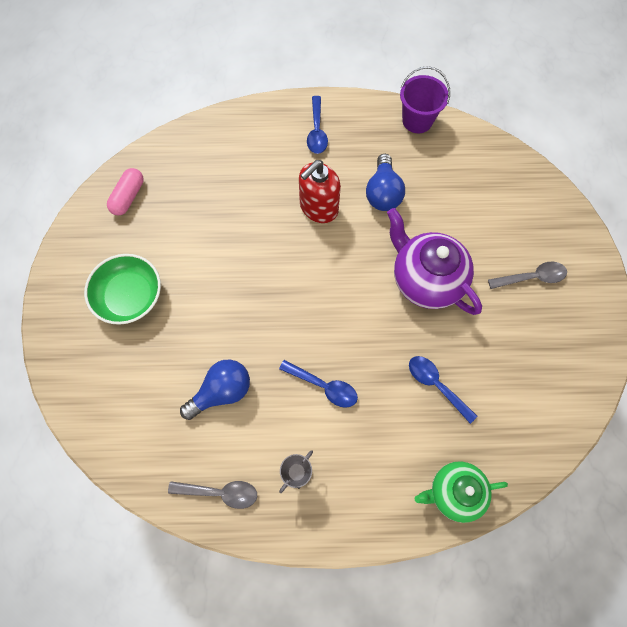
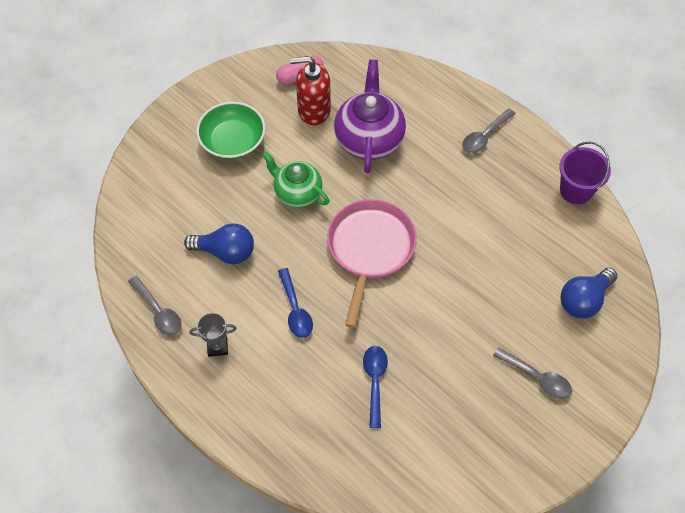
camera: 45 degrees right, 10 degrees down
red soap dispenser [299,160,341,223] -> red soap dispenser moved to [290,56,331,125]
blue spoon [307,96,328,154] -> grey spoon [462,108,516,153]
blue light bulb [366,154,405,211] -> blue light bulb moved to [561,268,618,319]
purple teapot [387,208,482,315] -> purple teapot moved to [334,60,406,173]
green teapot [414,461,508,523] -> green teapot moved to [262,151,329,208]
none -> pink pan [327,199,417,328]

